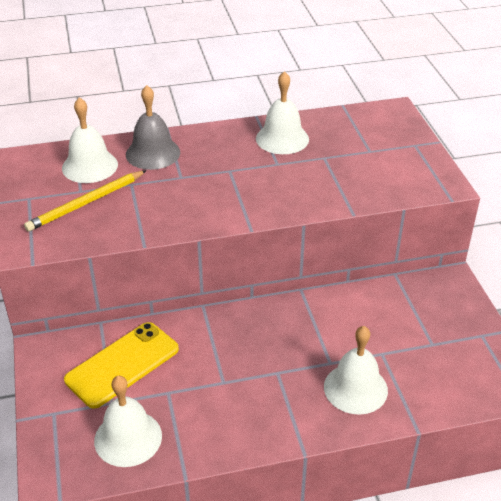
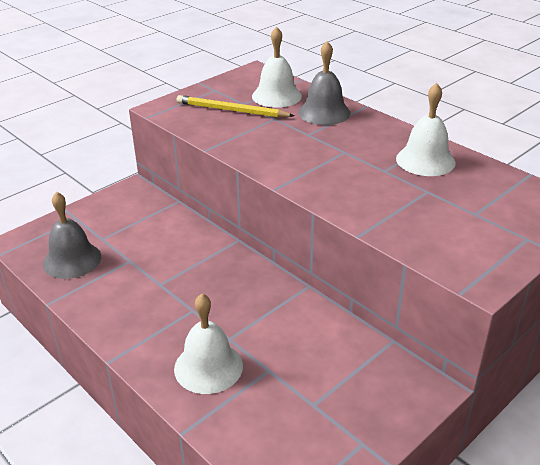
camera: 60 degrees right, 5 degrees down
yellow phone [64,322,179,409] -> none
white bell [94,376,162,467] -> grey bell [43,192,101,279]

